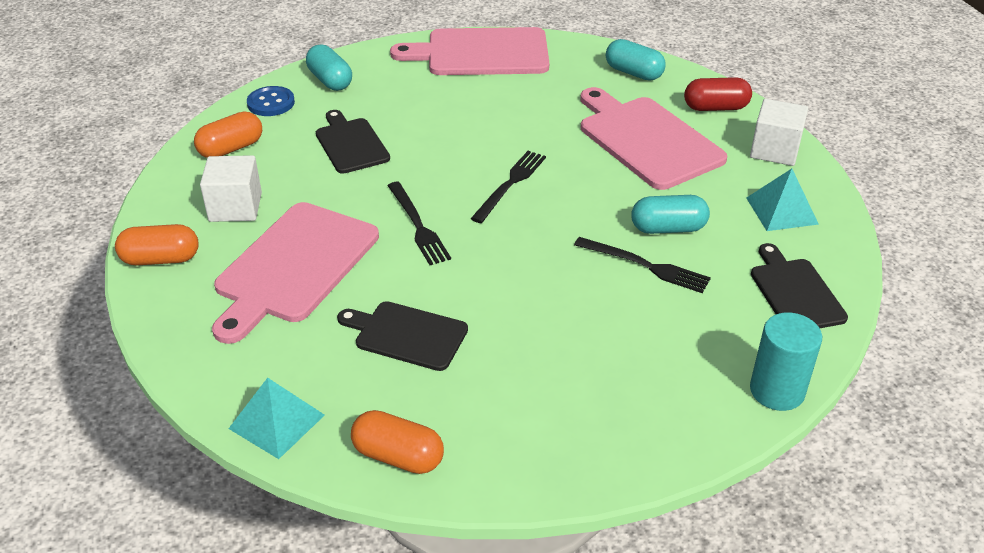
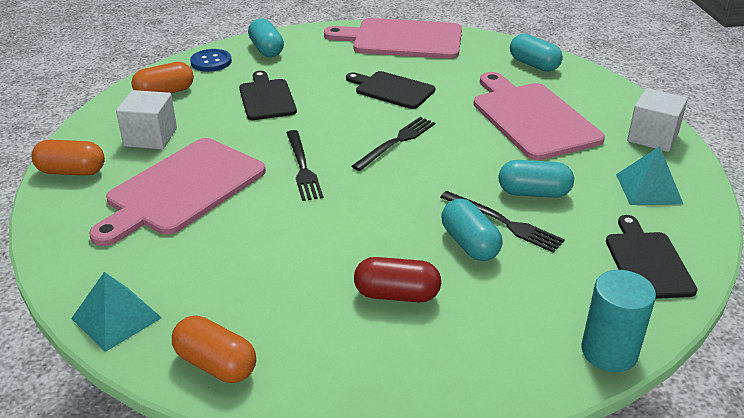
camera: 10 degrees right, 5 degrees down
black cutting board [337,301,468,371] -> black cutting board moved to [346,71,435,109]
red capsule [684,77,752,111] -> red capsule moved to [354,257,441,302]
none -> turquoise capsule [441,199,503,261]

